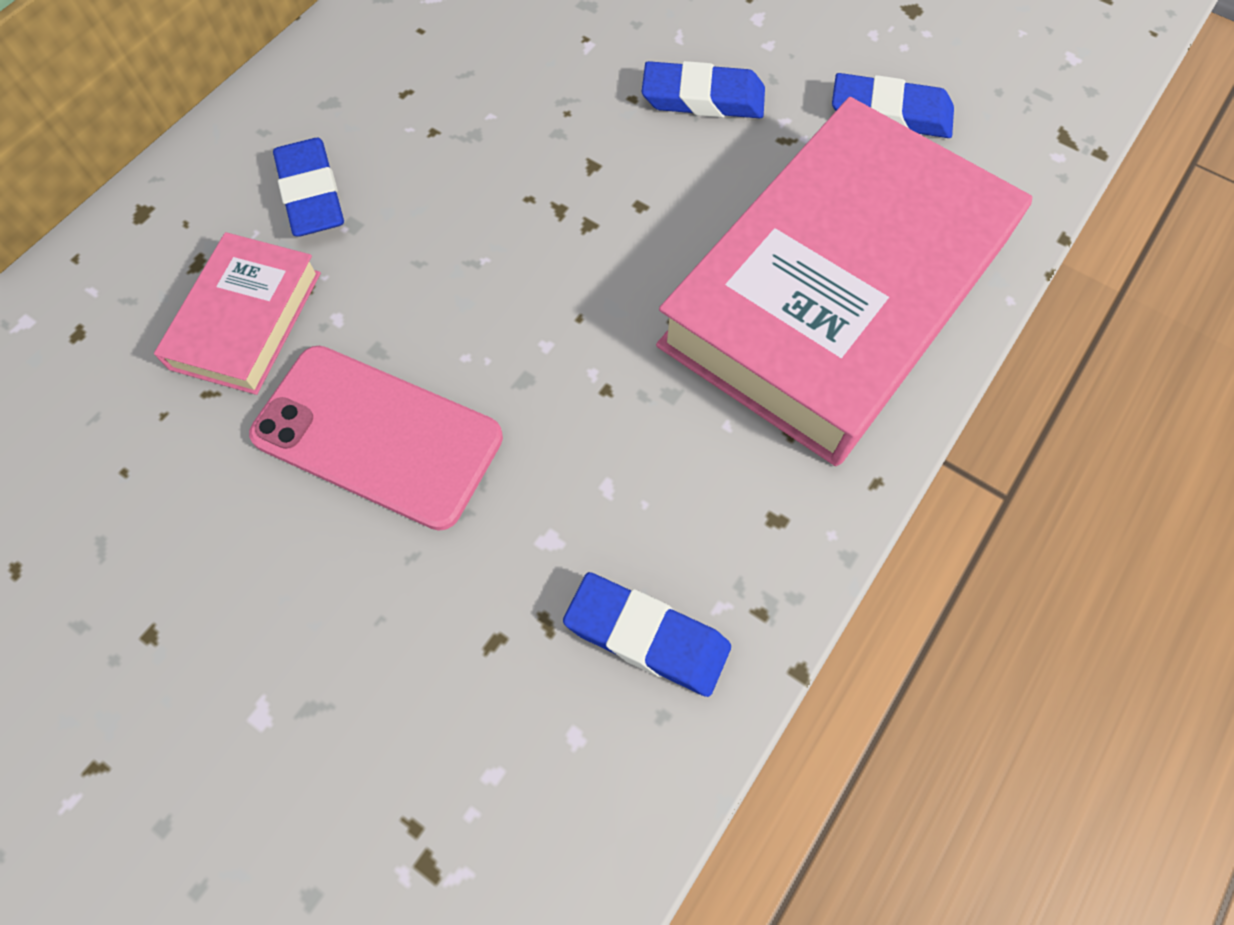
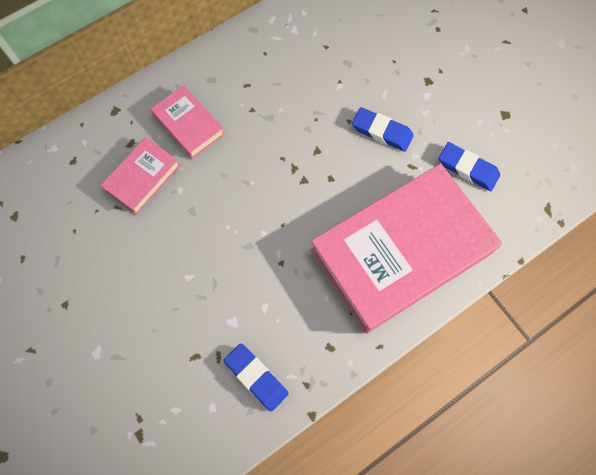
camera: 20 degrees right, 5 degrees up
pink phone [249,346,503,531] -> none
blue eraser [273,138,344,236] -> pink book [150,85,225,159]

